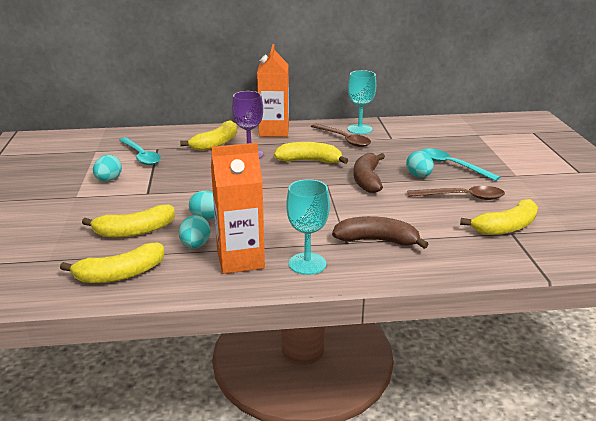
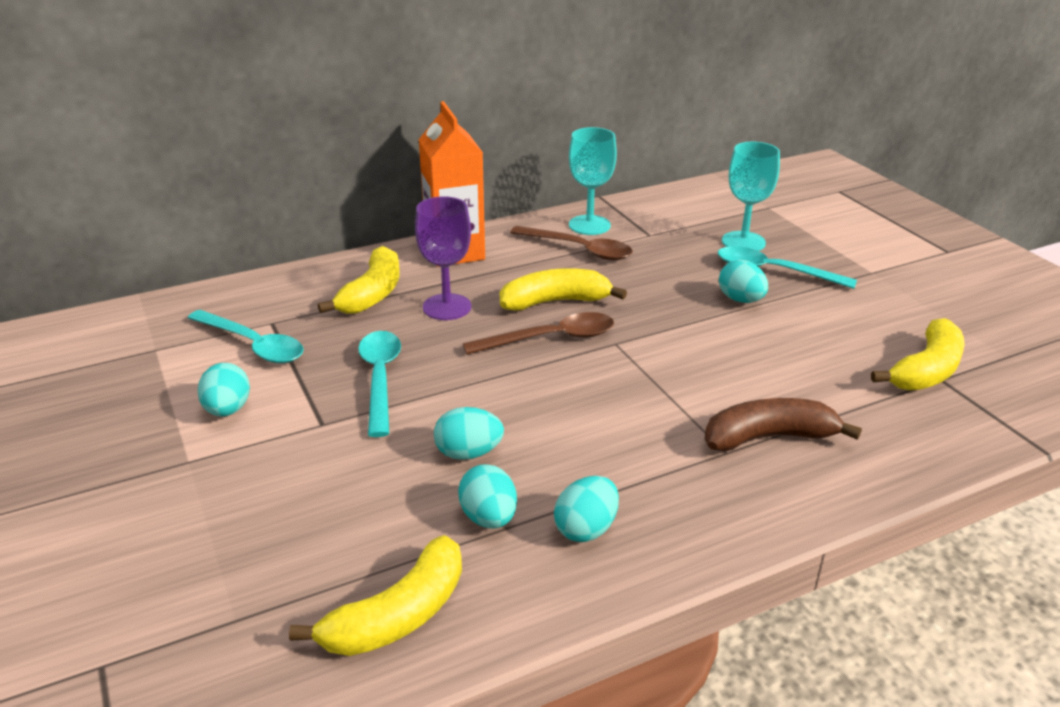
camera: 20 degrees left, 5 degrees up
yellow banana [82,205,175,237] -> none
orange carton [211,143,265,274] -> turquoise egg [554,476,619,542]
turquoise goblet [286,179,330,275] -> turquoise goblet moved to [722,142,780,251]
brown banana [354,153,385,193] -> none
brown spoon [407,186,505,200] -> brown spoon moved to [463,312,614,354]
none -> turquoise spoon [358,331,401,437]

